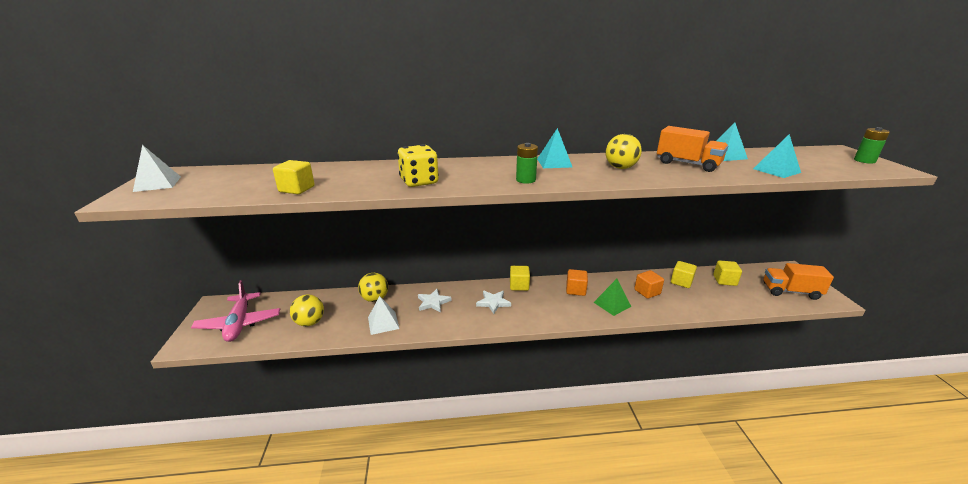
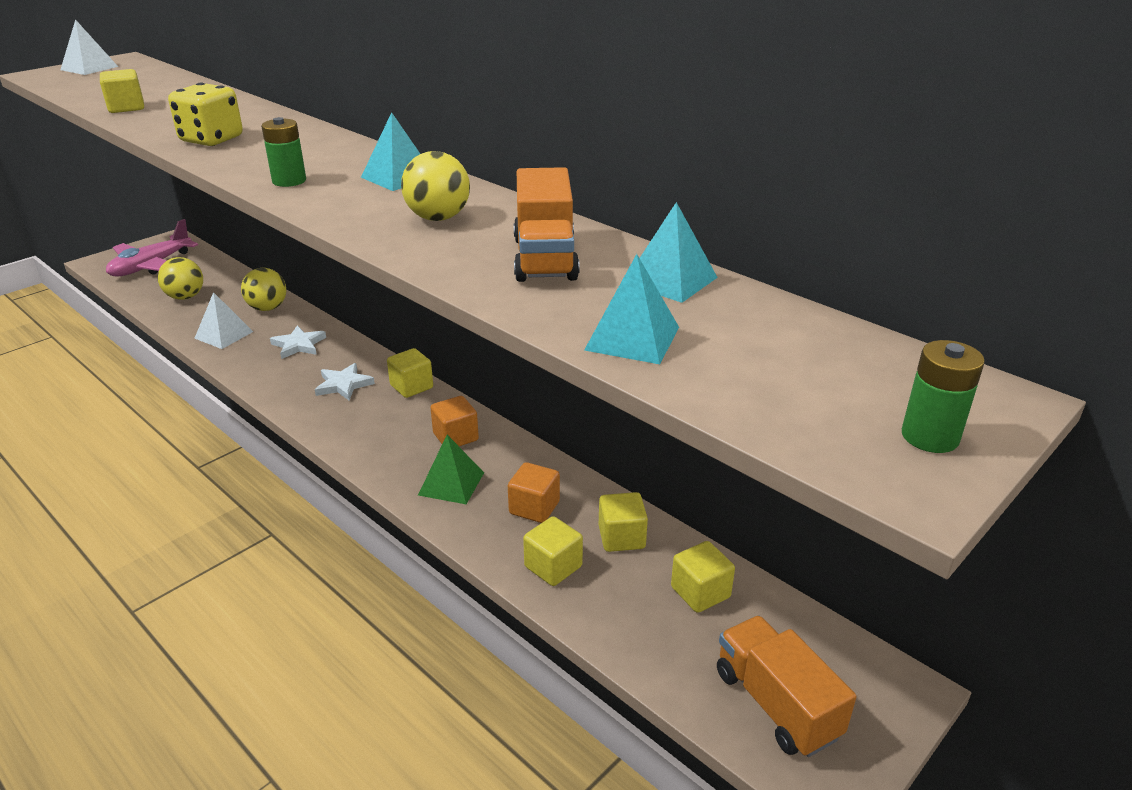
camera: 50 degrees right, 5 degrees up
none -> yellow cube [523,516,583,586]

